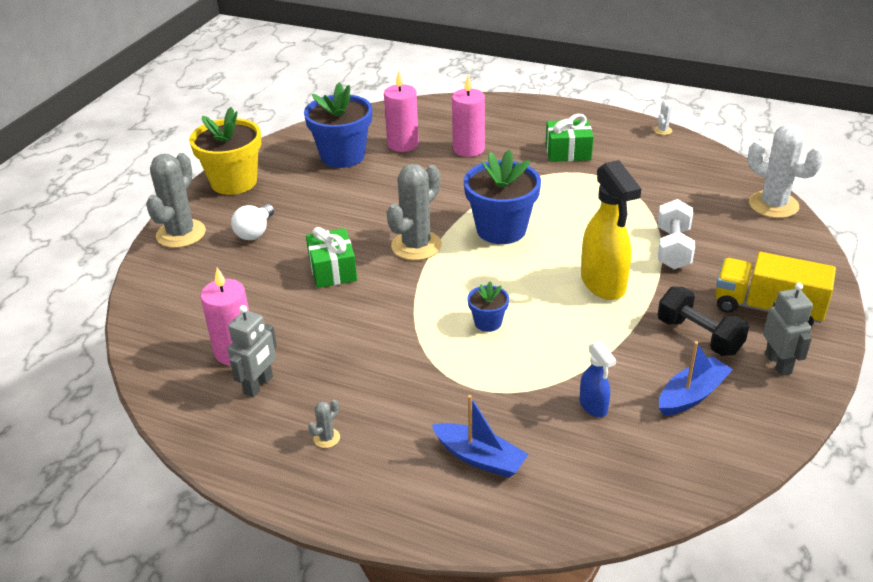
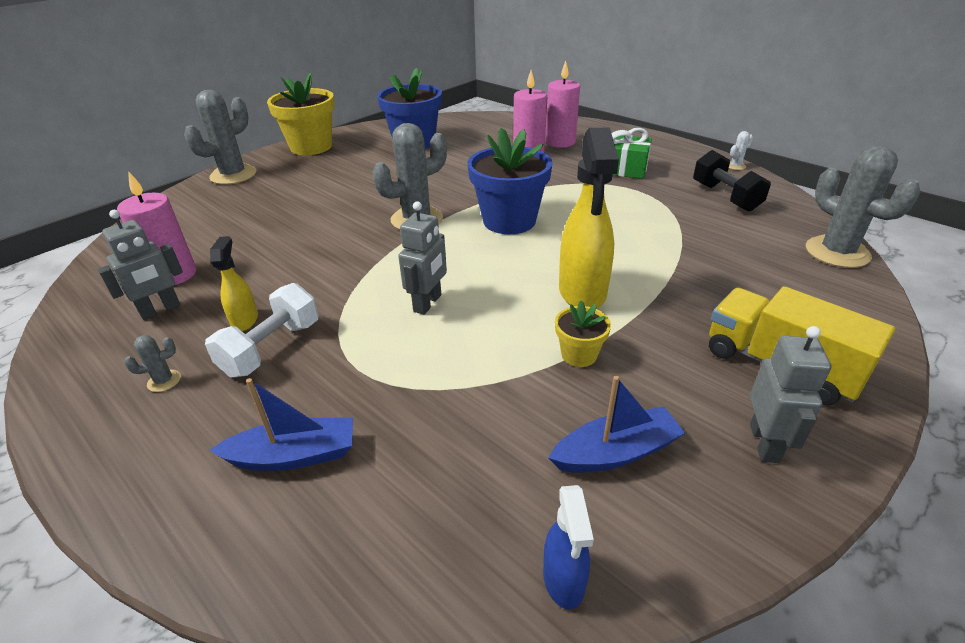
camera: 20 degrees right, 0 degrees up
white light bulb [231,204,274,240] -> none
green gift [306,227,357,288] -> none
pink candle [384,71,419,152] -> pink candle moved to [545,61,580,148]
blue boat [432,395,529,478] -> blue boat turned 60 degrees counterclockwise [210,378,353,471]
blue flower pot [468,282,509,332] -> grey robot [398,201,447,315]
blue spray bottle [580,341,616,417] -> blue spray bottle moved to [543,485,594,609]
black dumbbell [657,287,749,356] -> black dumbbell moved to [693,150,771,211]
white dumbbell [658,199,695,269] -> white dumbbell moved to [205,283,318,377]
white cactus [748,124,824,218] -> grey cactus [806,146,920,268]
none -> yellow spray bottle [210,236,258,331]
none -> yellow flower pot [555,301,611,367]

